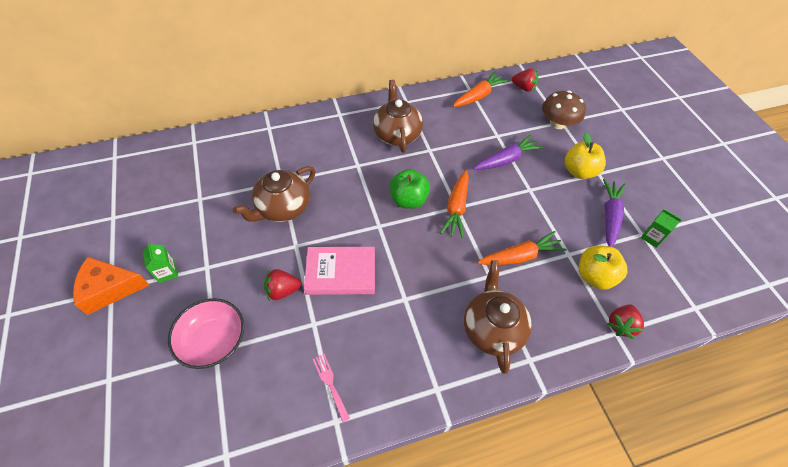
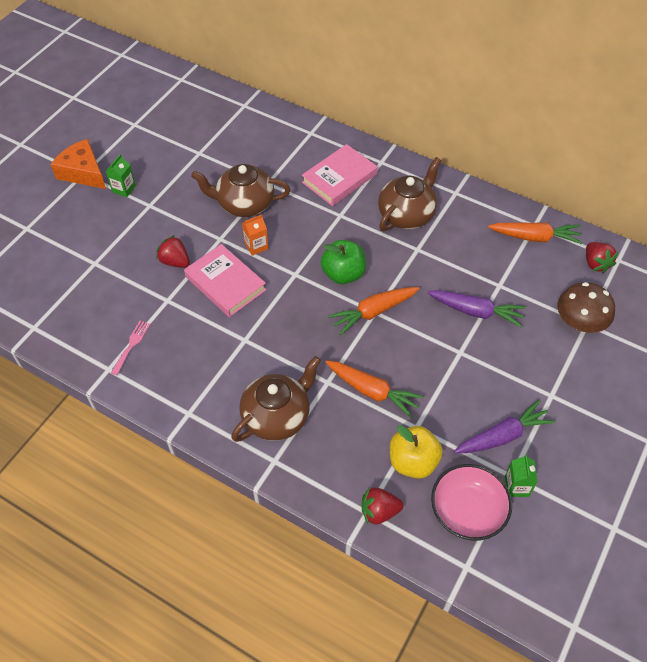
camera: 50 degrees right, 0 degrees up
pink bowl [168,298,244,369] -> pink bowl moved to [431,464,512,541]
yellow apple [565,132,606,179] -> none
none -> orange carton [242,215,268,256]
none -> pink book [302,144,377,206]

